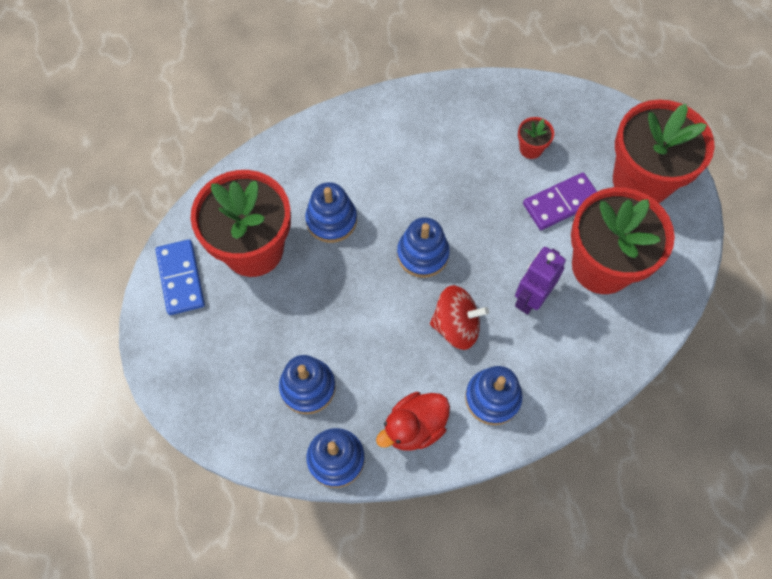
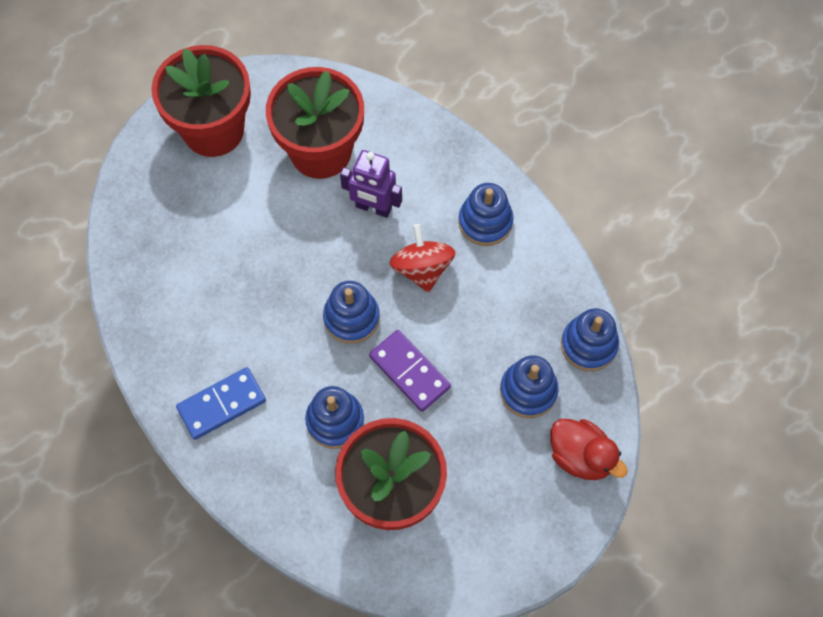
camera: 105 degrees left, 0 degrees up
blue domino [155,239,205,315] -> blue domino moved to [176,367,266,440]
red duck [376,392,450,451] -> red duck moved to [550,419,628,480]
red flower pot [518,117,554,159] -> none
purple domino [523,172,597,230] -> purple domino moved to [369,330,451,412]

